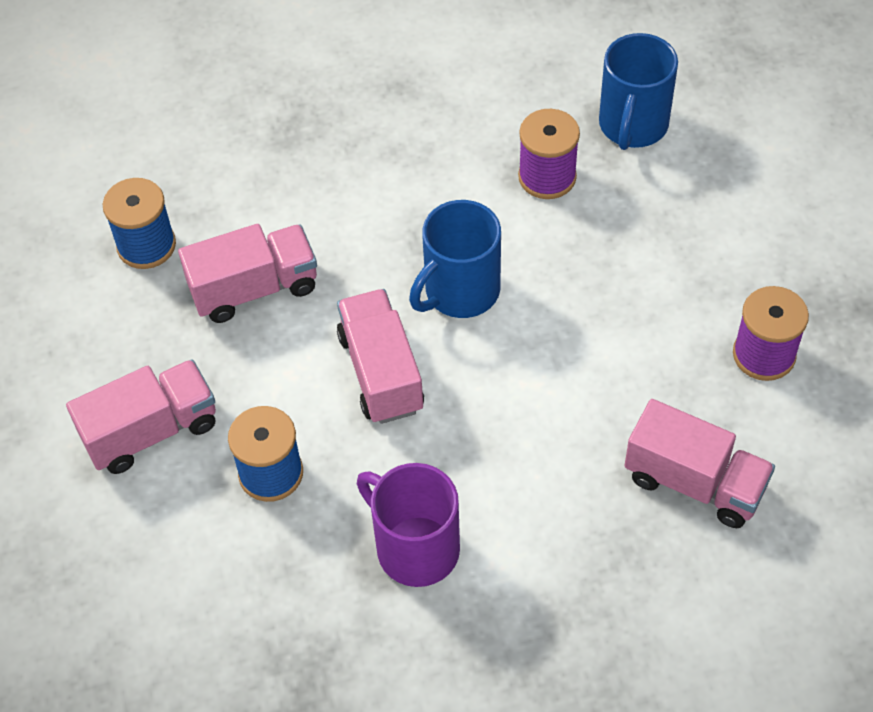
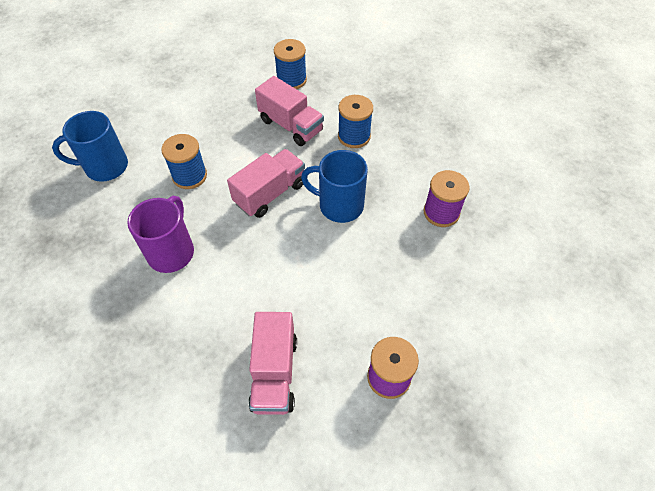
camera: 60 degrees right, 0 degrees up
pink truck [66,359,216,474] -> none
blue mug [599,33,678,150] -> blue mug moved to [52,111,128,182]
none -> blue spool [338,95,373,148]

